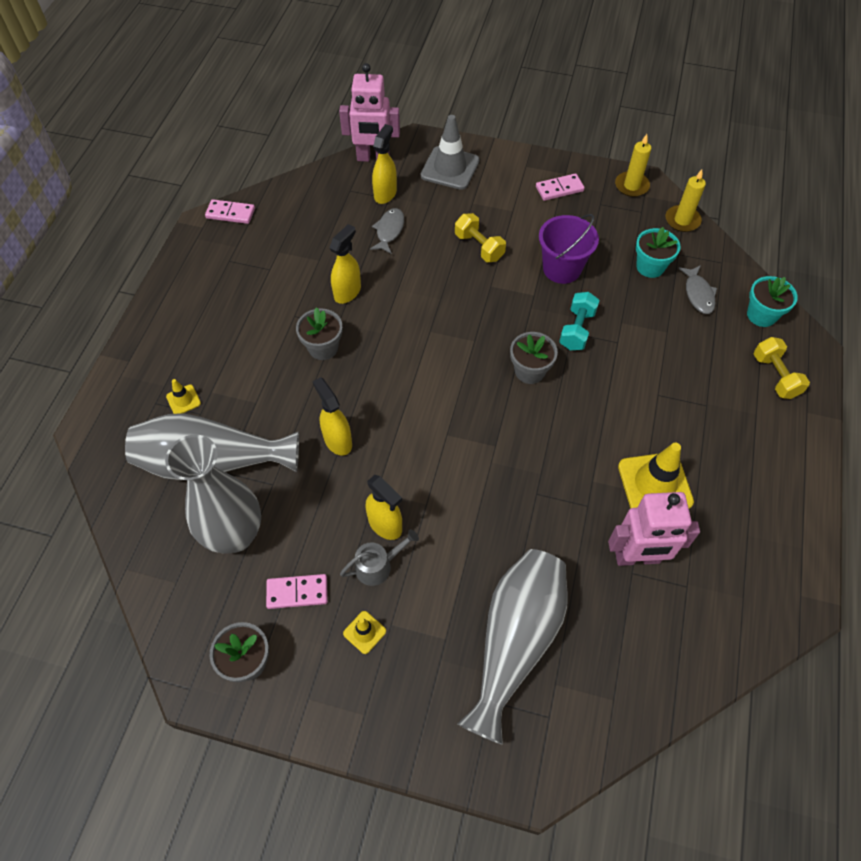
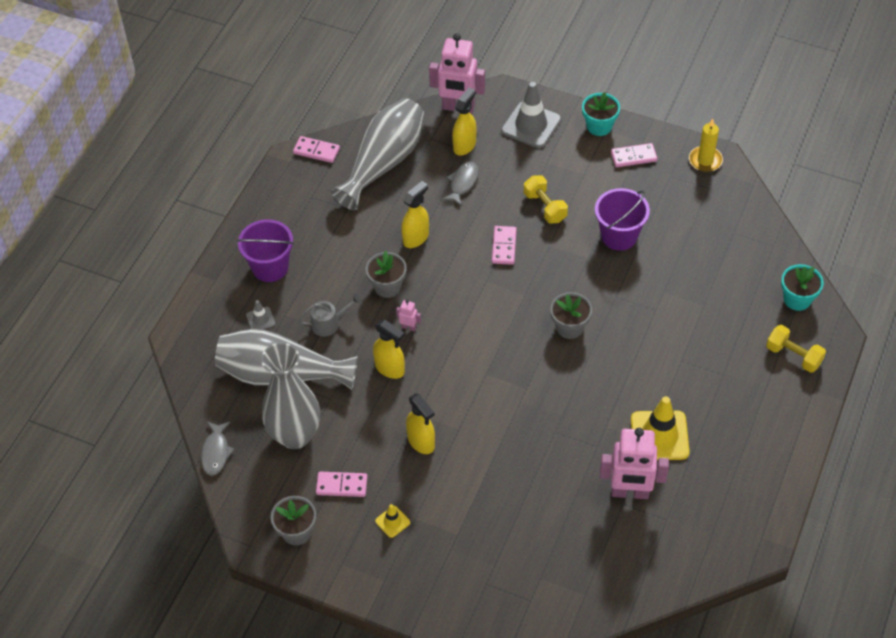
camera: 10 degrees right, 5 degrees down
yellow traffic cone [166,379,201,414] -> grey traffic cone [246,300,275,329]
yellow spray bottle [313,377,352,456] -> yellow spray bottle turned 150 degrees clockwise [373,320,405,379]
grey watering can [340,529,419,586] -> grey watering can moved to [298,294,362,336]
grey vase [457,549,568,745] -> grey vase moved to [331,98,424,210]
turquoise dumbbell [559,292,600,350] -> none
turquoise flower pot [636,227,681,278] -> turquoise flower pot moved to [582,92,620,136]
yellow candle [666,169,706,232] -> none
grey fish [678,265,717,314] -> grey fish moved to [201,422,234,476]
yellow dumbbell [754,337,810,399] -> yellow dumbbell turned 45 degrees counterclockwise [766,325,826,373]
none -> purple bucket [237,219,294,282]
none -> pink robot [396,300,421,331]
none -> pink domino [492,226,517,265]

